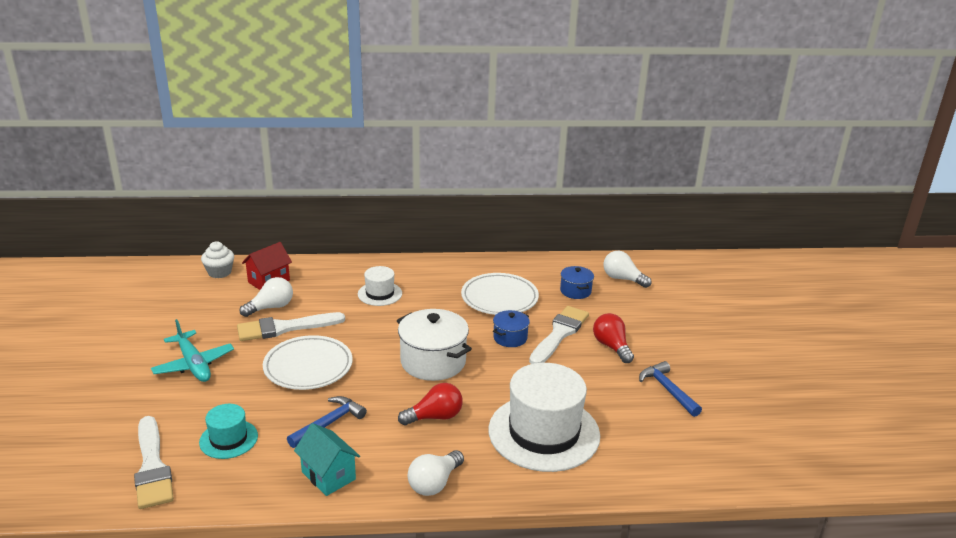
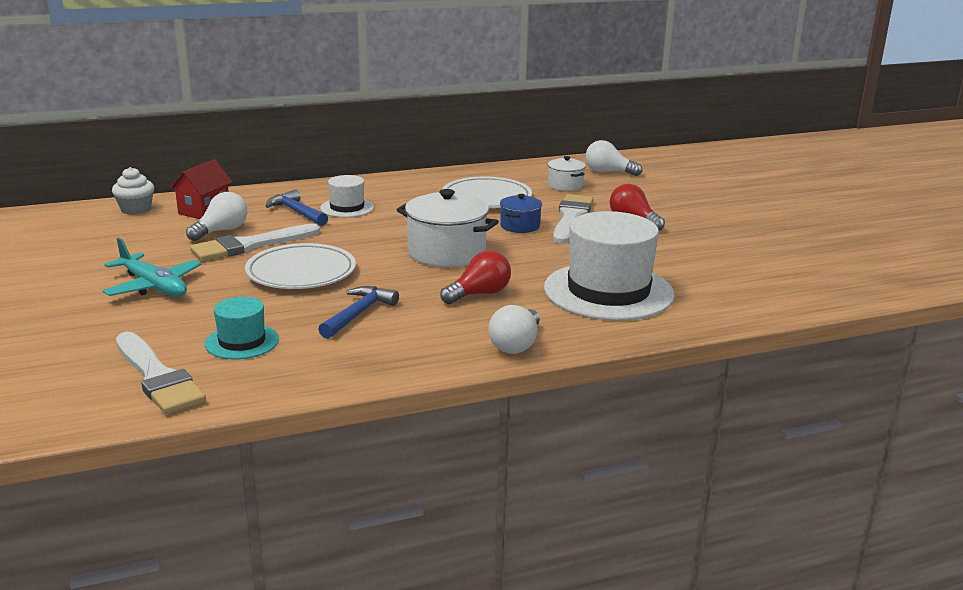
camera: 15 degrees left, 5 degrees down
turquoise house [294,423,360,496] -> none
blue pot [560,266,594,299] -> white pot [548,156,586,191]
blue hammer [639,361,702,417] -> blue hammer moved to [265,189,328,226]

